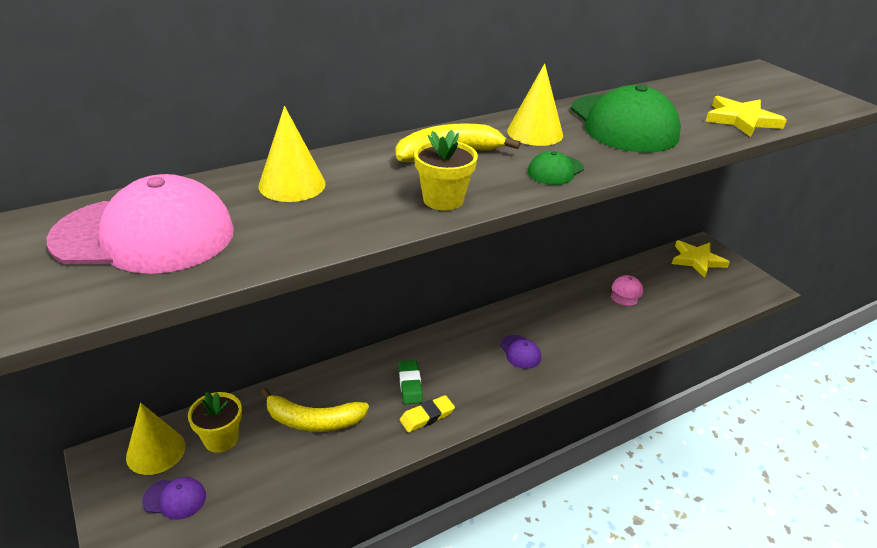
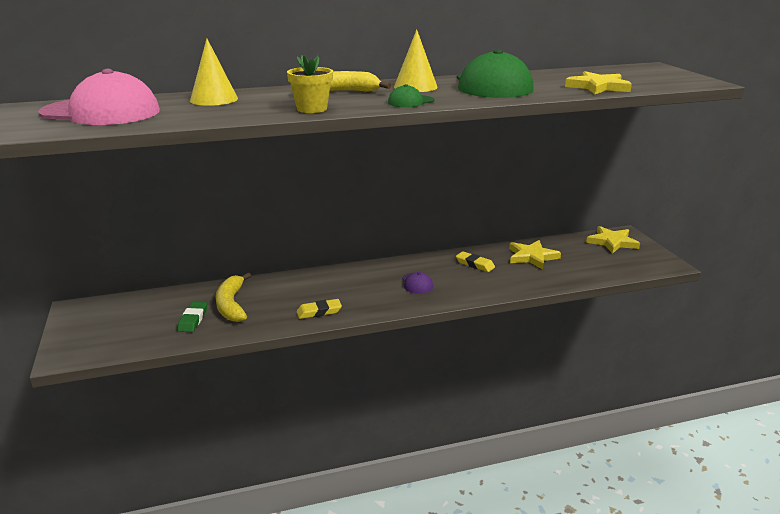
camera: 15 degrees right, 10 degrees down
yellow cone [126,403,186,475] -> none
purple cap [142,477,206,519] -> none
yellow flower pot [188,392,242,453] -> none
yellow banana [261,388,369,432] -> yellow banana turned 60 degrees clockwise [215,273,251,322]
green eraser [398,360,423,404] -> green eraser moved to [177,302,207,332]
pink cap [610,275,643,306] -> yellow star [509,240,561,270]
none -> yellow eraser [456,251,495,272]

